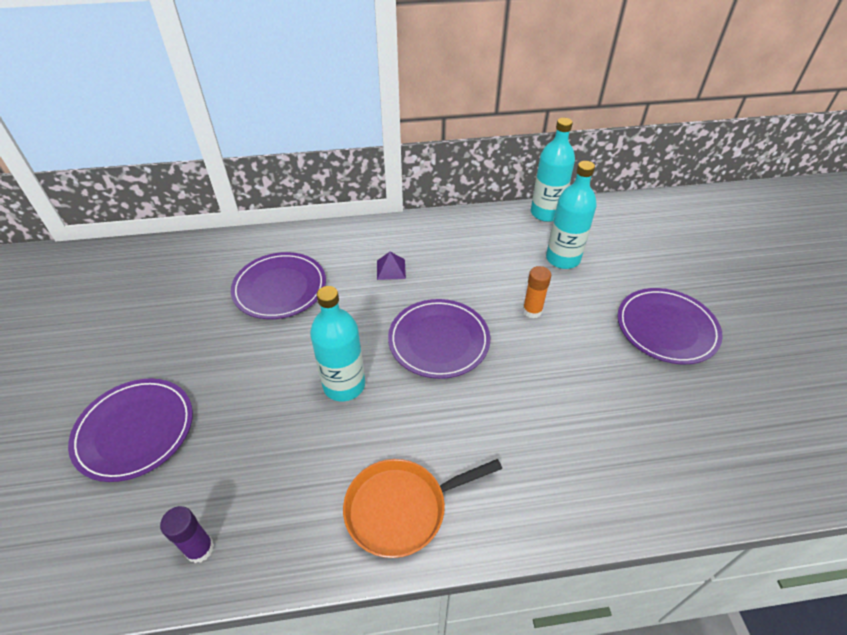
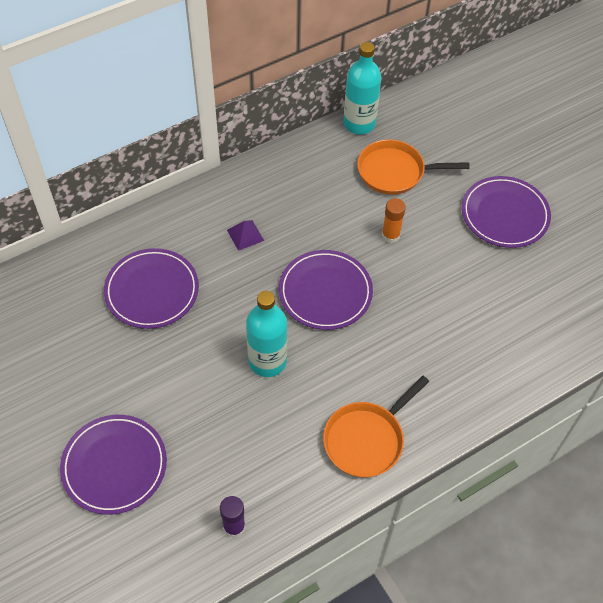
camera: 25 degrees left, 10 degrees up
turquoise bottle [546,161,597,269] -> orange pan [357,140,470,195]

